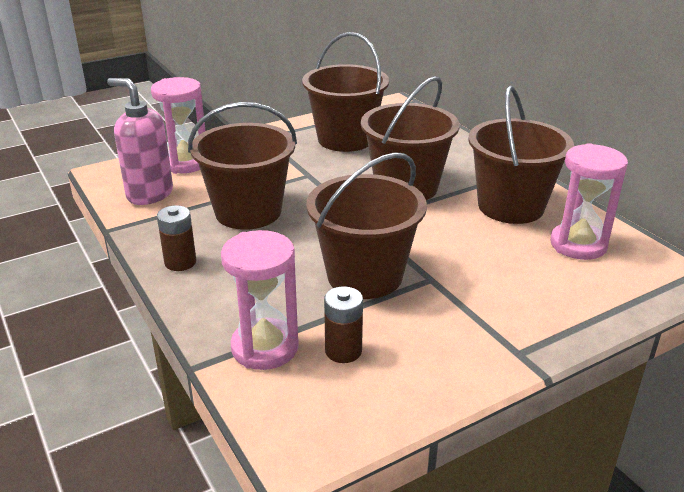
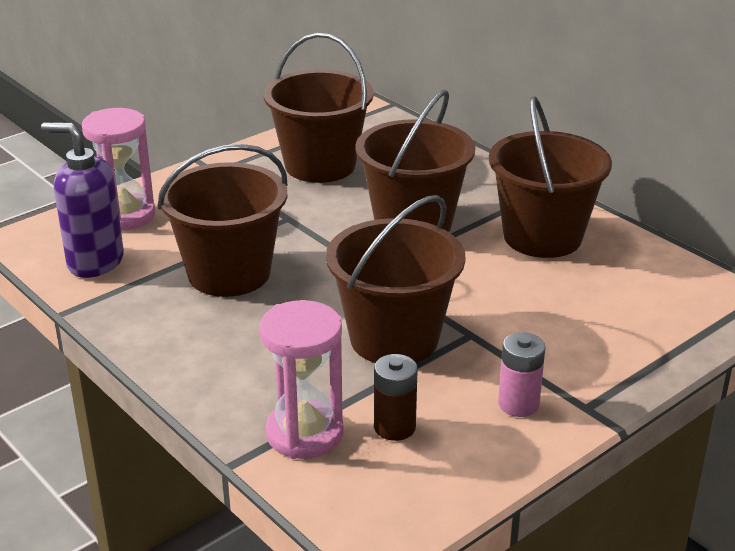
camera: 10 degrees left, 0 degrees up
pink soap dispenser [107,78,173,205] -> purple soap dispenser [41,122,124,278]
brown battery [157,205,196,271] -> none
pink hourglass [550,143,628,260] -> none
none -> pink battery [498,332,545,417]

